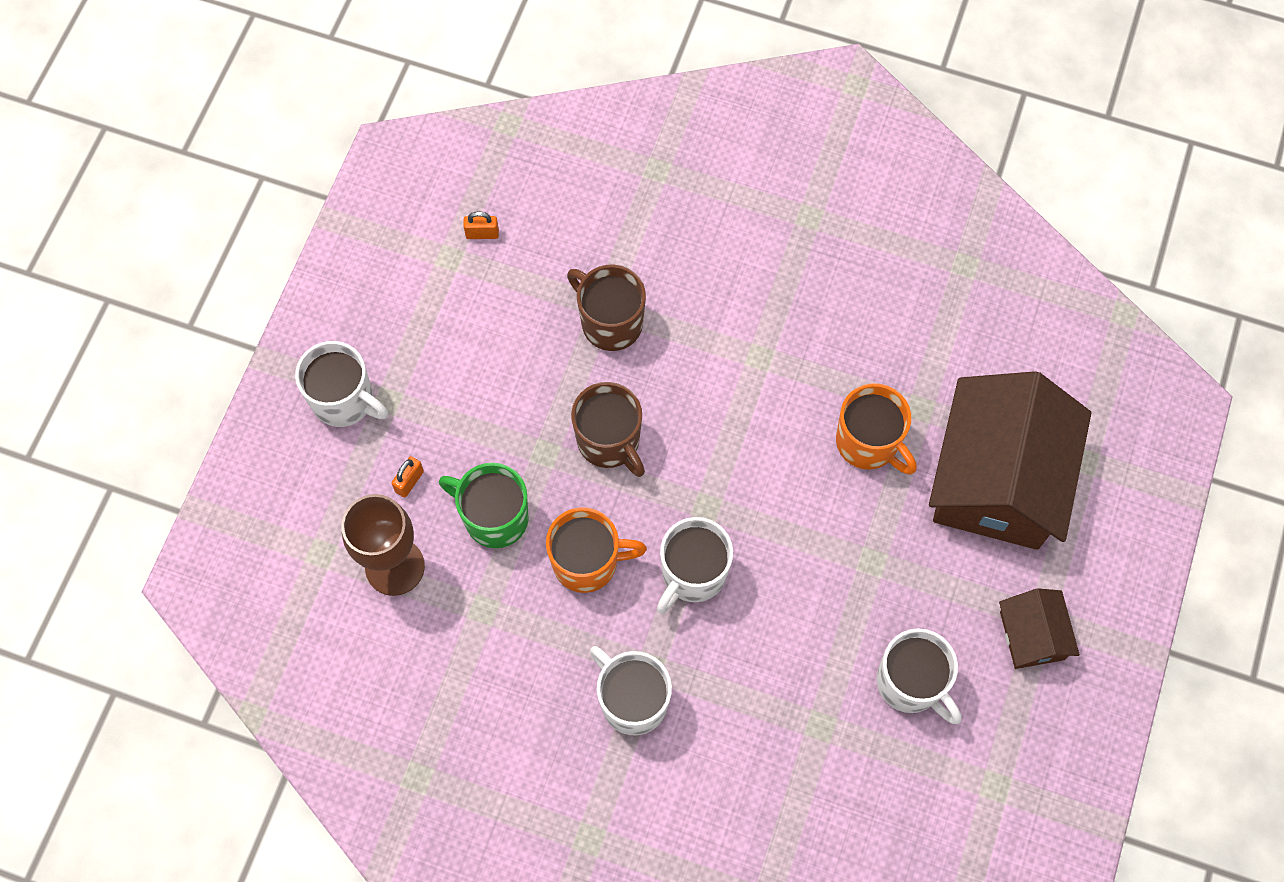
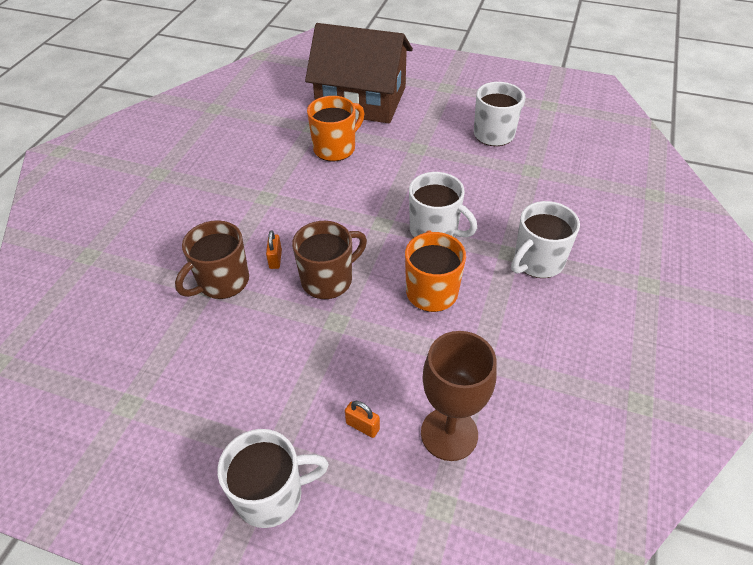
camera: 90 degrees left, 20 degrees down
white mug [295,341,388,427] -> white mug turned 45 degrees clockwise [218,429,329,528]
green mug [439,463,529,548] -> none
orange padlock [463,211,499,239] -> orange padlock moved to [266,230,282,269]
brown house [999,588,1080,669] -> none

